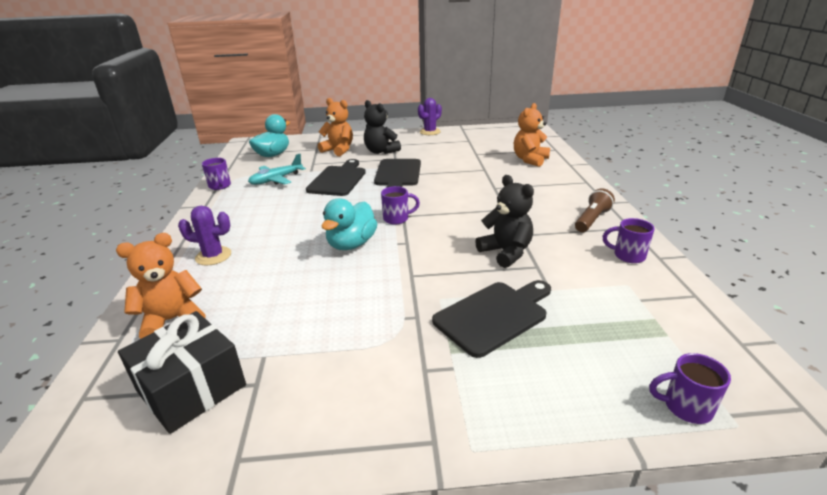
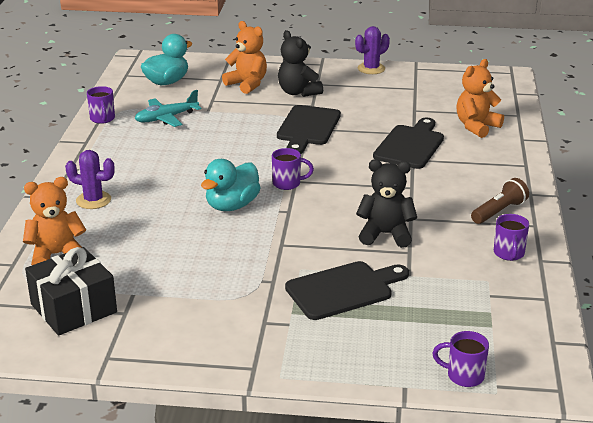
camera: 10 degrees right, 0 degrees up
black cutting board [306,159,366,196] -> black cutting board moved to [373,117,444,169]
black teddy bear [475,175,534,268] -> black teddy bear turned 60 degrees counterclockwise [356,159,417,248]
purple mug [603,218,655,263] -> purple mug turned 120 degrees counterclockwise [494,214,529,261]

